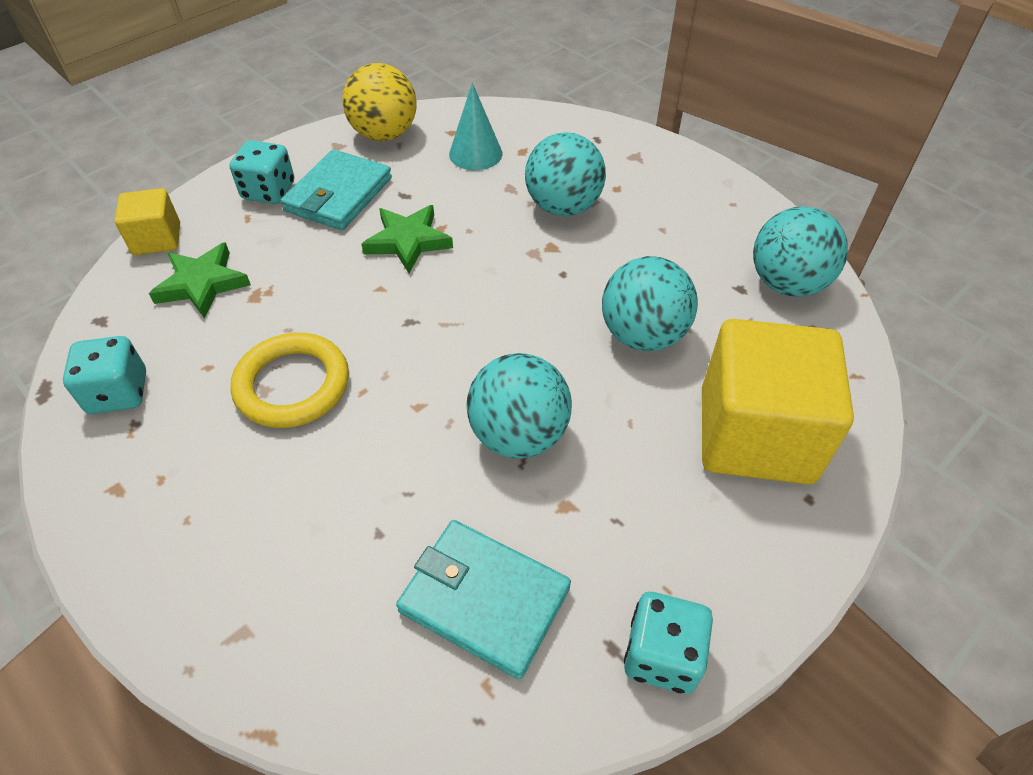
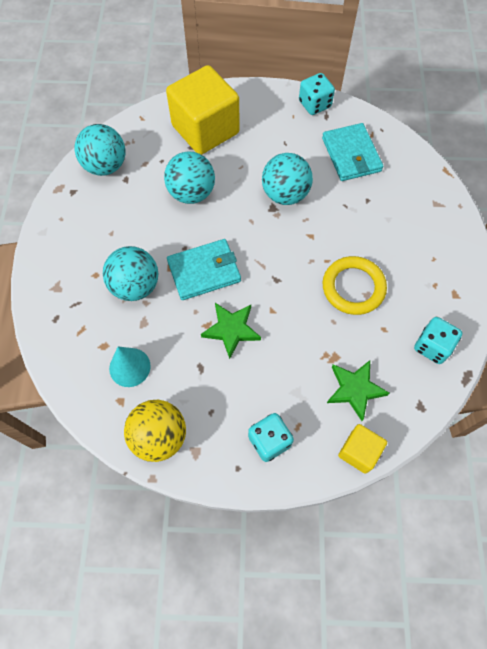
camera: 135 degrees left, 15 degrees up
turquoise wallet [281,149,392,230] -> turquoise wallet moved to [167,239,241,300]

